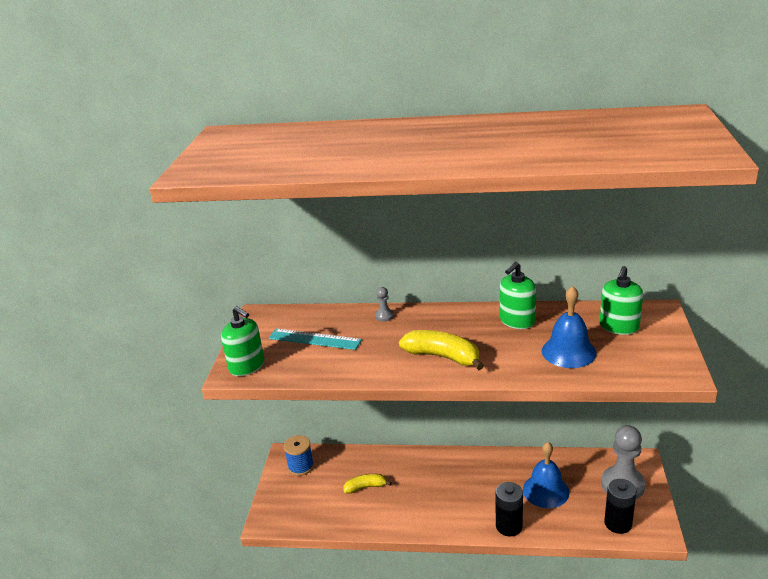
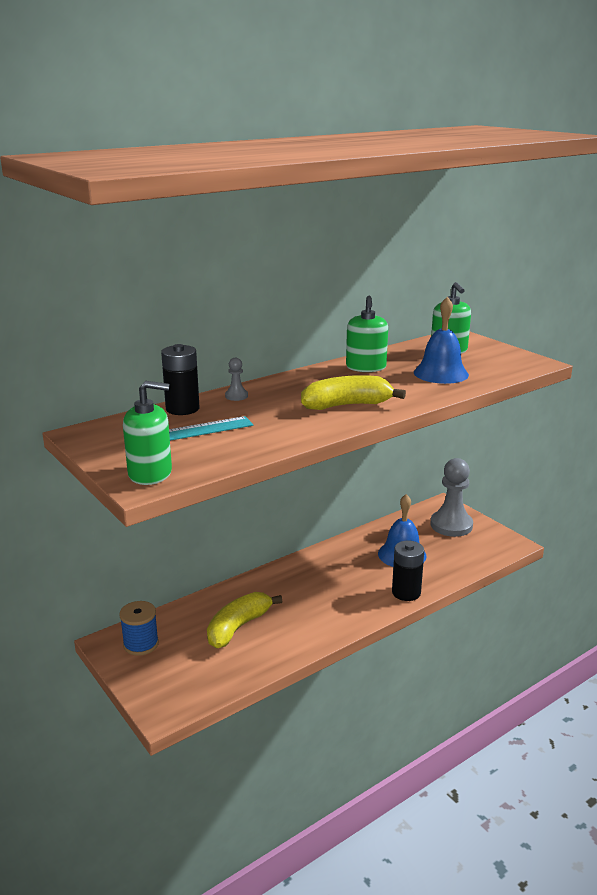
camera: 45 degrees left, 5 degrees down
yellow banana [343,474,392,494] -> yellow banana [207,592,282,648], size x1.61
black battery [604,479,637,534] -> black battery moved to [161,344,200,415]

